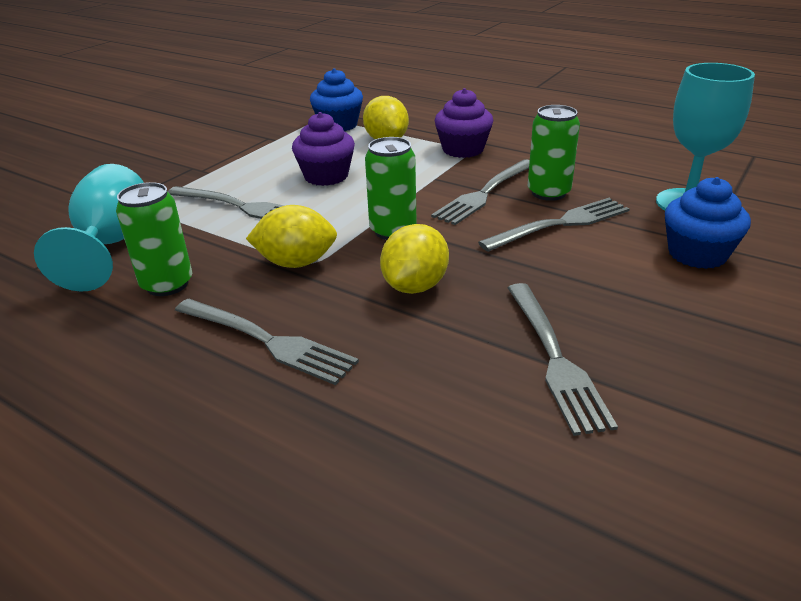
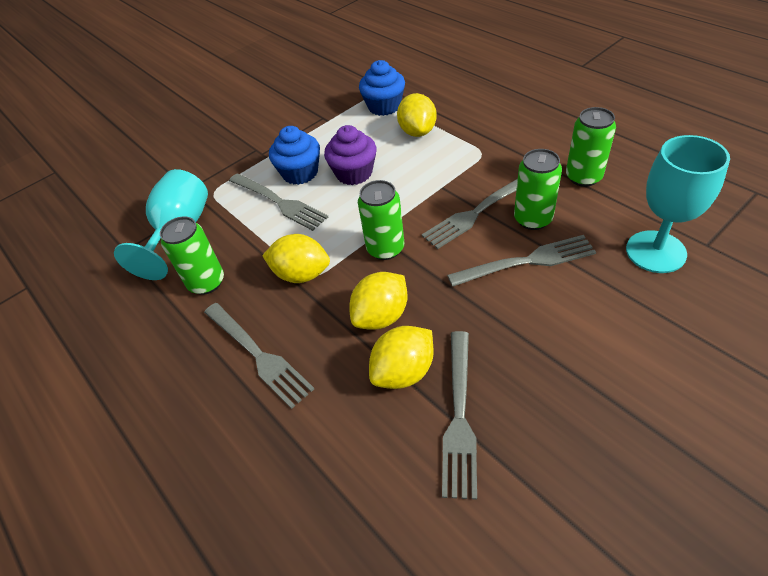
camera: 20 degrees right, 15 degrees up
purple cupcake [434,88,493,158] -> none
blue cupcake [665,177,751,269] -> blue cupcake moved to [269,126,320,185]
none -> yellow lemon [369,326,433,389]
none -> green can [566,107,616,187]

